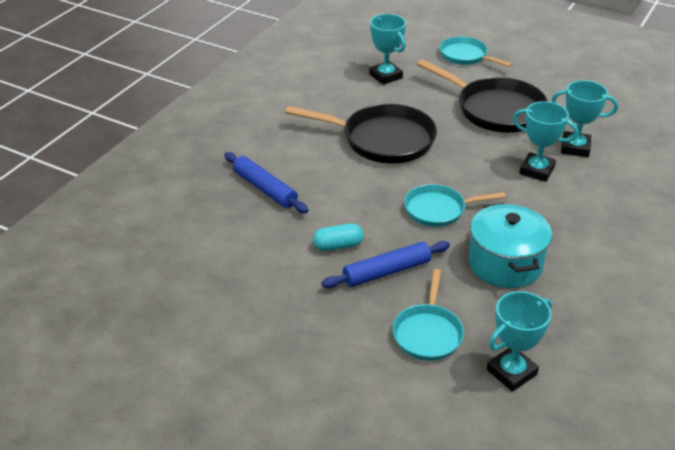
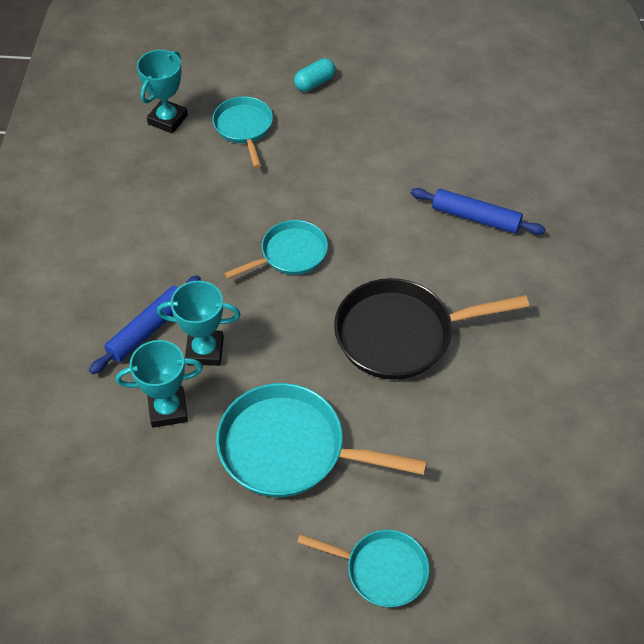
camera: 155 degrees right, 15 degrees up
turquoise capsule [313,223,364,251] -> turquoise capsule moved to [294,58,336,91]
blue rolling pin [322,241,450,288] -> blue rolling pin moved to [89,275,201,374]
turquoise trophy [369,14,406,85] -> none
black pan [417,59,548,133] -> turquoise pan [216,383,427,497]
turquoise pot [469,203,552,288] -> none

